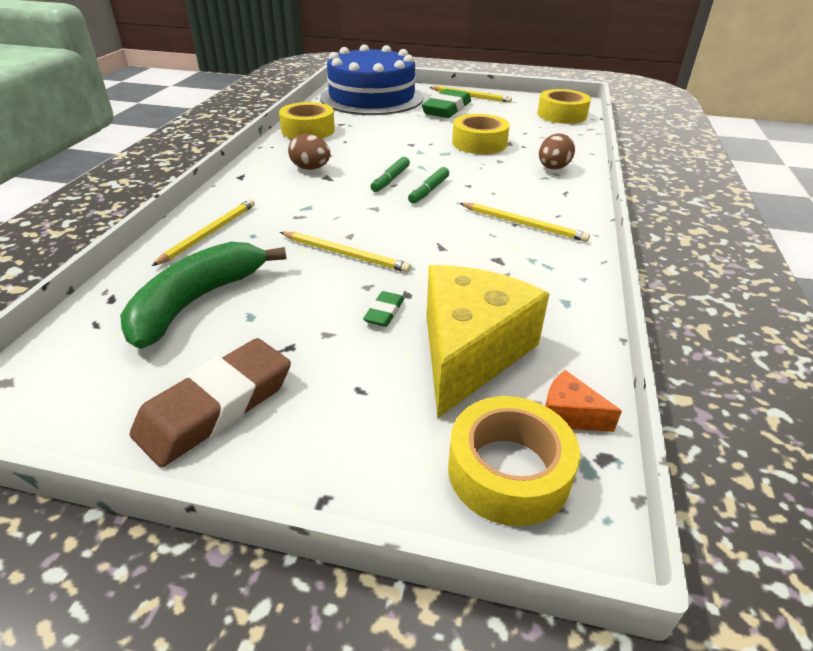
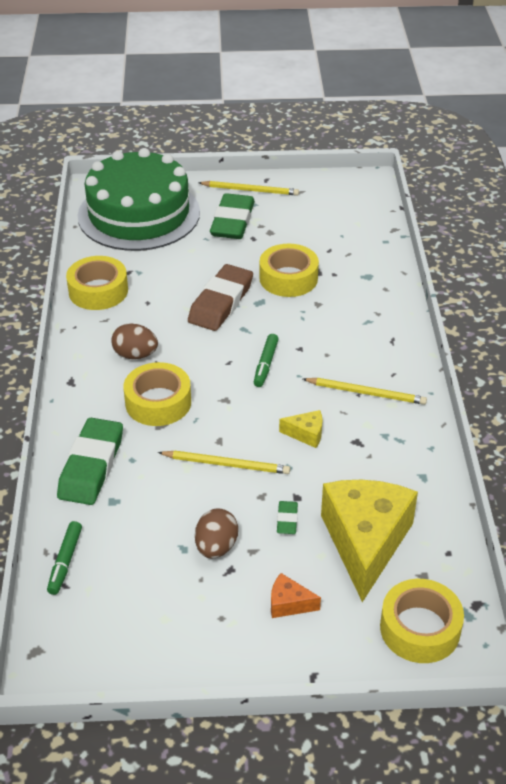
camera: 15 degrees left, 5 degrees up
green banana [120,242,286,349] -> none
brown eraser [130,338,291,468] -> brown eraser moved to [188,264,253,331]
yellow pencil [152,199,255,266] -> green eraser [57,418,123,505]
blue cake [320,44,423,115] -> green cake [78,148,200,251]
green marker [370,157,410,192] -> green marker moved to [47,521,82,595]
yellow tape [537,89,591,124] -> yellow tape moved to [124,362,191,426]
brown egg [539,134,575,170] -> brown egg moved to [195,508,238,558]
orange cheese [545,370,622,432] -> orange cheese moved to [271,573,321,618]
none -> yellow cheese [279,410,322,448]

